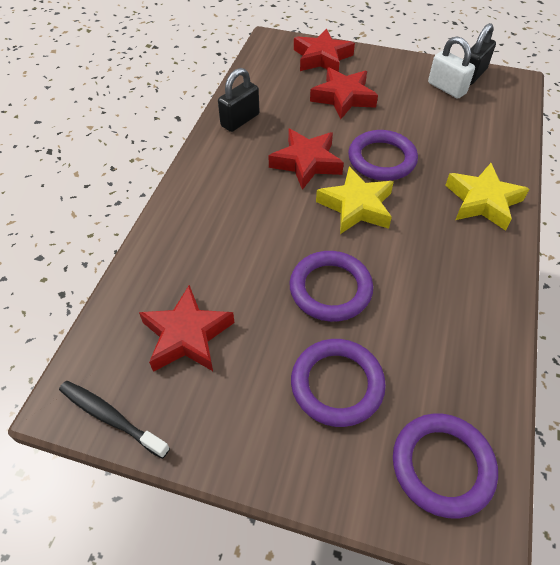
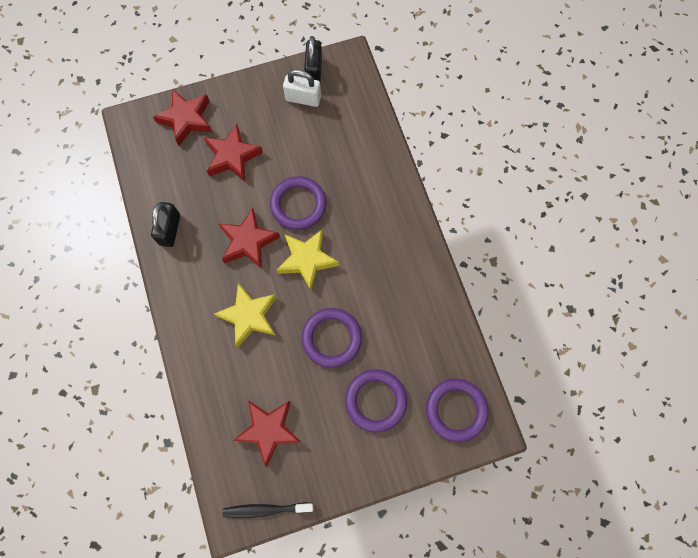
camera: 35 degrees left, 20 degrees up
yellow star [445,163,529,231] -> yellow star moved to [214,283,277,347]

